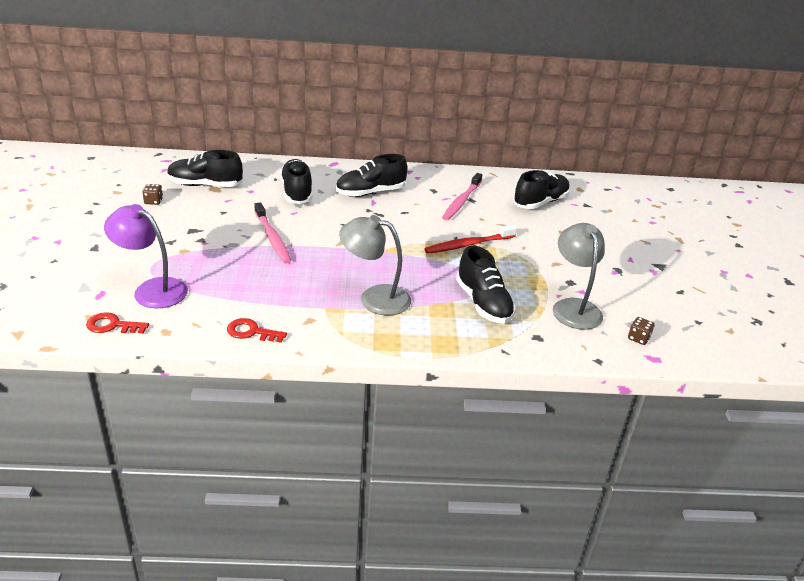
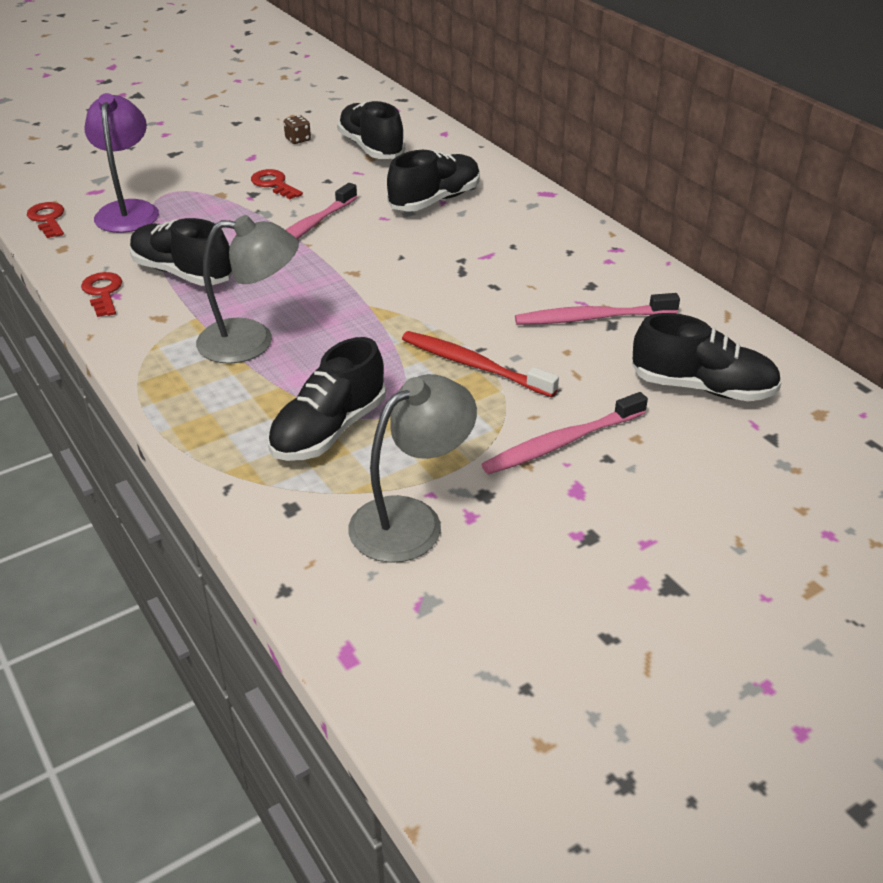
camera: 60 degrees right, 5 degrees up
black shoe [336,154,408,197] -> black shoe moved to [129,218,232,286]
grey lamp [339,215,411,315] -> grey lamp turned 105 degrees clockwise [196,215,299,364]
brown dice [628,317,655,345] -> none
none -> red key [251,169,303,199]
none -> pink toothbrush [481,392,648,474]

